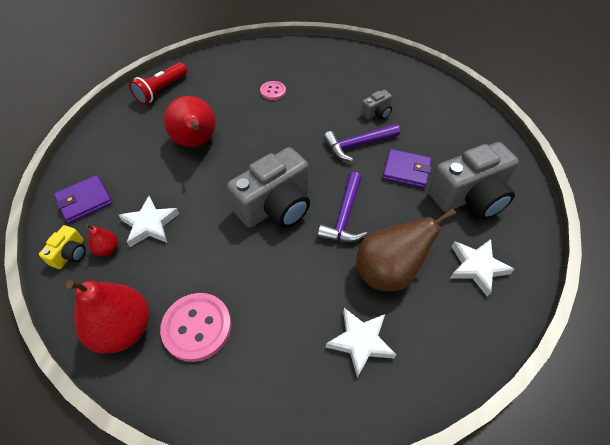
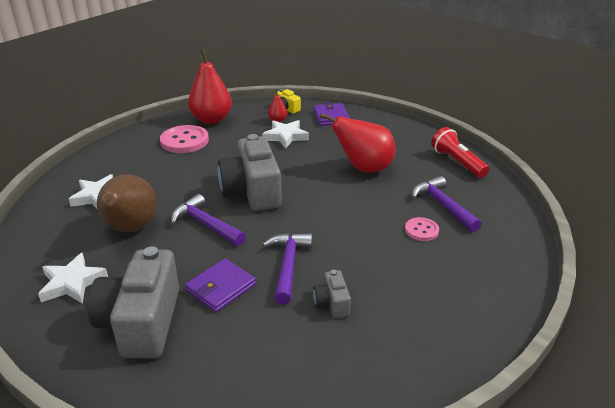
camera: 115 degrees right, 20 degrees down
none -> purple hammer [412,176,482,232]

